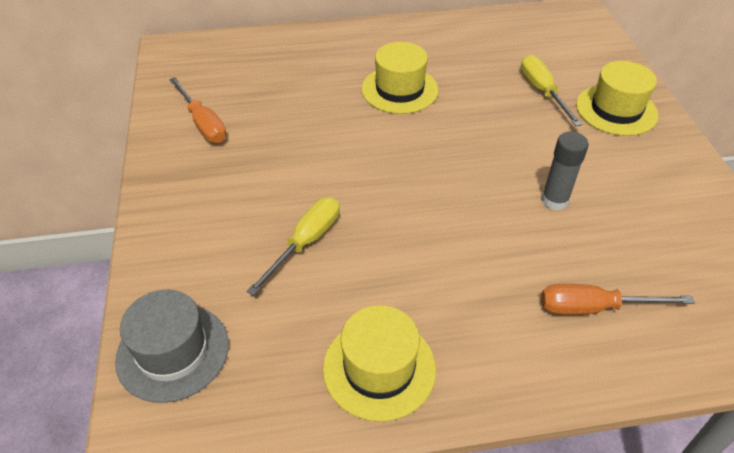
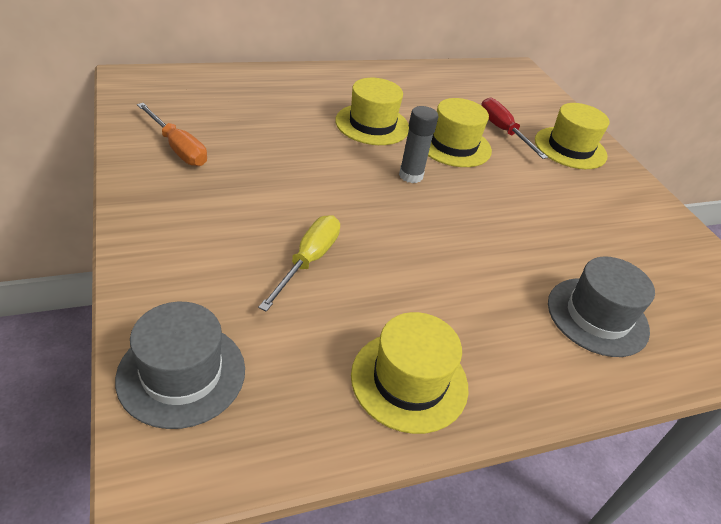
camera: 15 degrees left, 5 degrees down
yellow screwdriver [521,55,582,126] -> red screwdriver [481,98,548,159]
grey glue stick [541,132,589,211] -> grey glue stick moved to [399,106,439,183]
orange screwdriver [541,284,695,315] -> grey hat [548,257,655,357]
none -> yellow hat [428,98,492,167]

